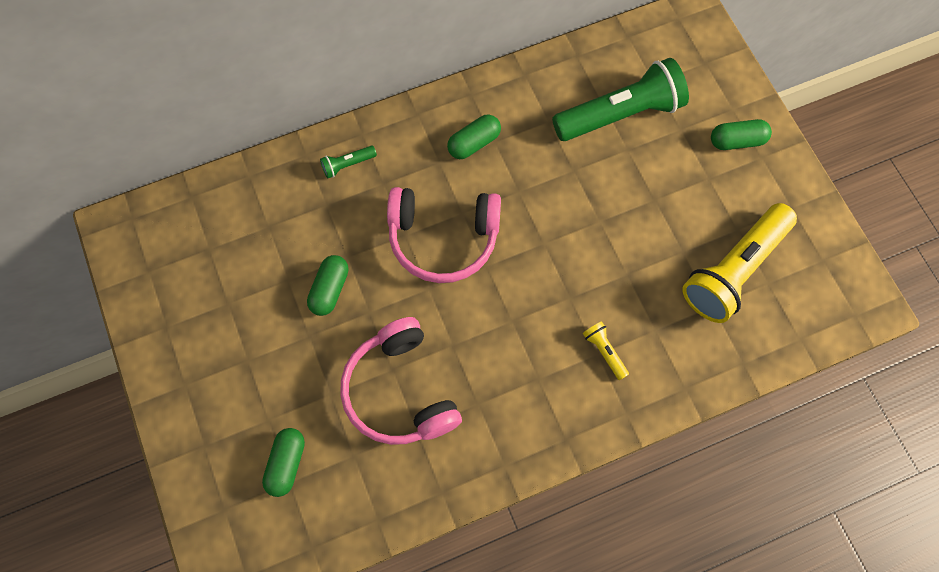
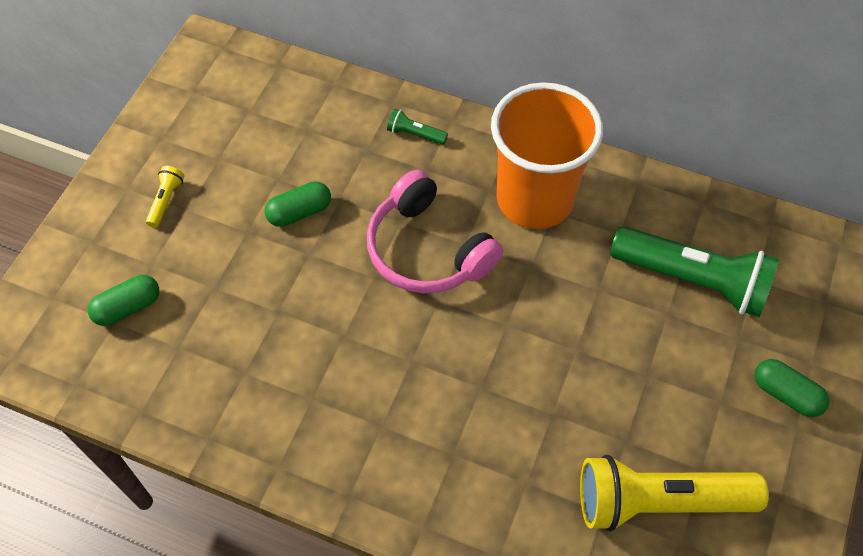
camera: 45 degrees right, 10 degrees down
pink headphones [340,317,462,445] -> none
green capsule [447,114,501,159] -> orange cup [491,82,603,229]
yellow flashlight [583,321,629,380] -> yellow flashlight moved to [146,166,184,228]

